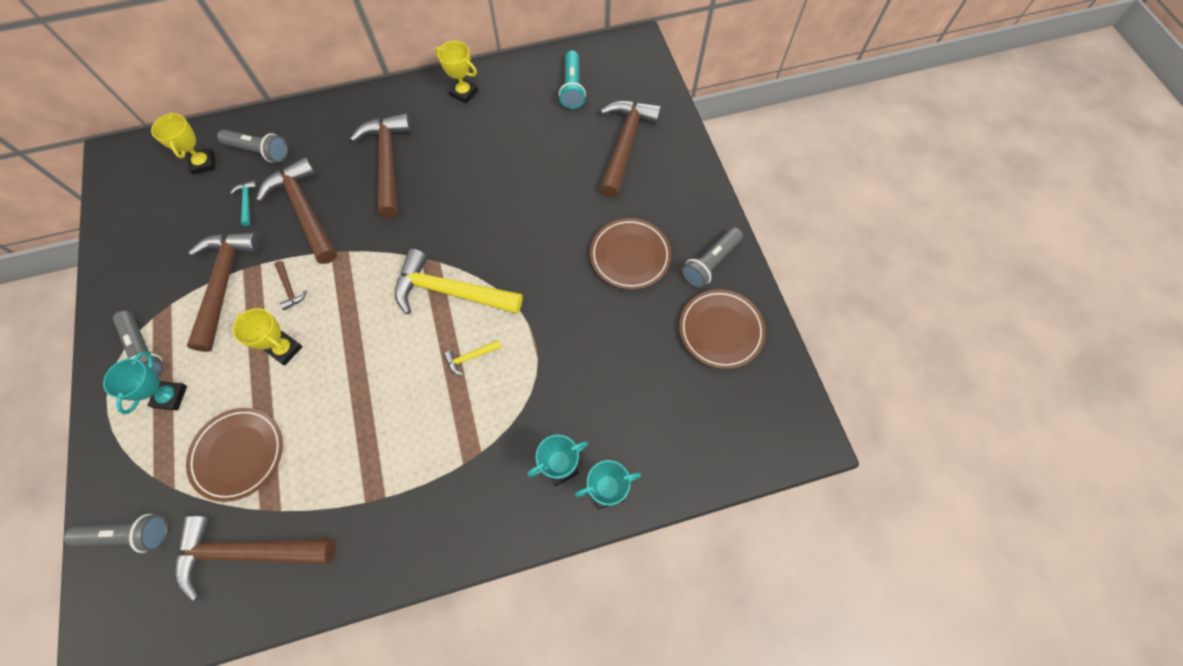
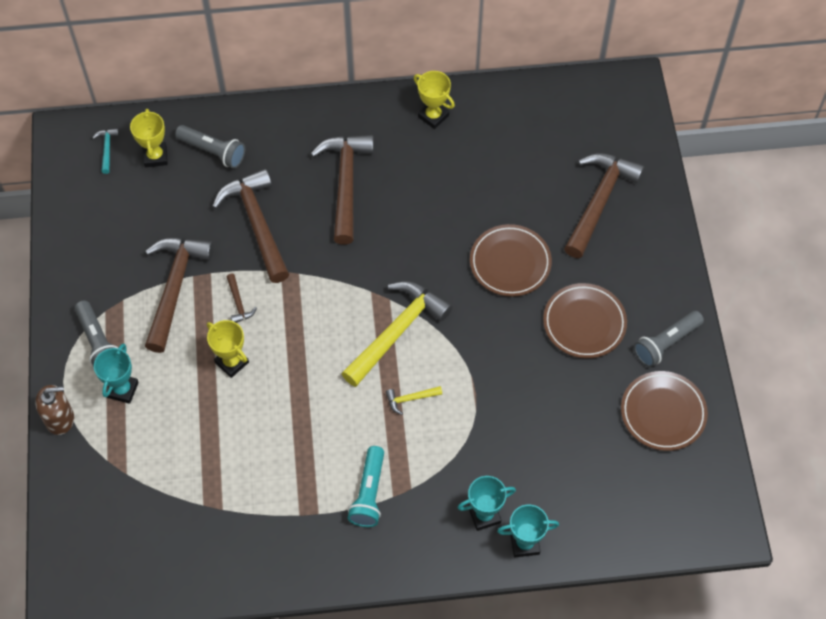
camera: 10 degrees right, 5 degrees down
grey flashlight [64,514,169,553] -> none
brown hammer [176,515,335,602] -> none
brown plate [186,408,283,502] -> brown plate moved to [470,224,552,297]
turquoise hammer [230,180,258,226] -> turquoise hammer moved to [92,128,119,174]
yellow hammer [395,249,523,314] -> yellow hammer turned 105 degrees clockwise [341,281,453,387]
turquoise flashlight [559,50,586,109] -> turquoise flashlight moved to [348,446,384,527]
none -> brown soap dispenser [35,385,74,435]

